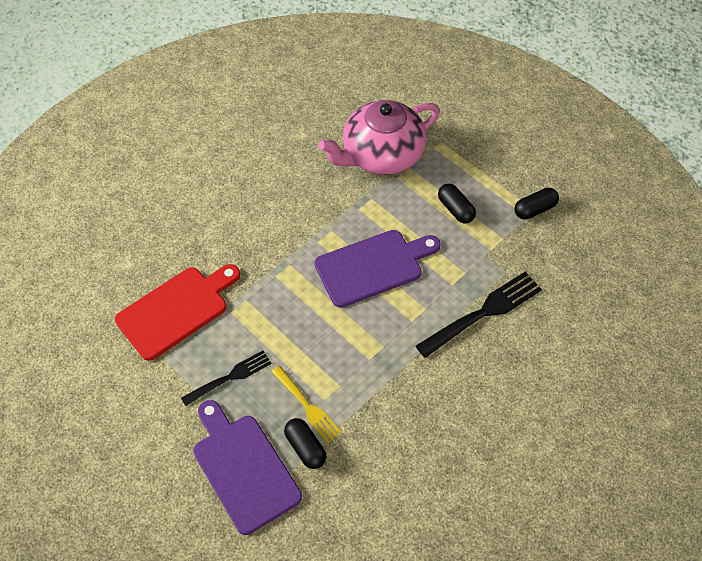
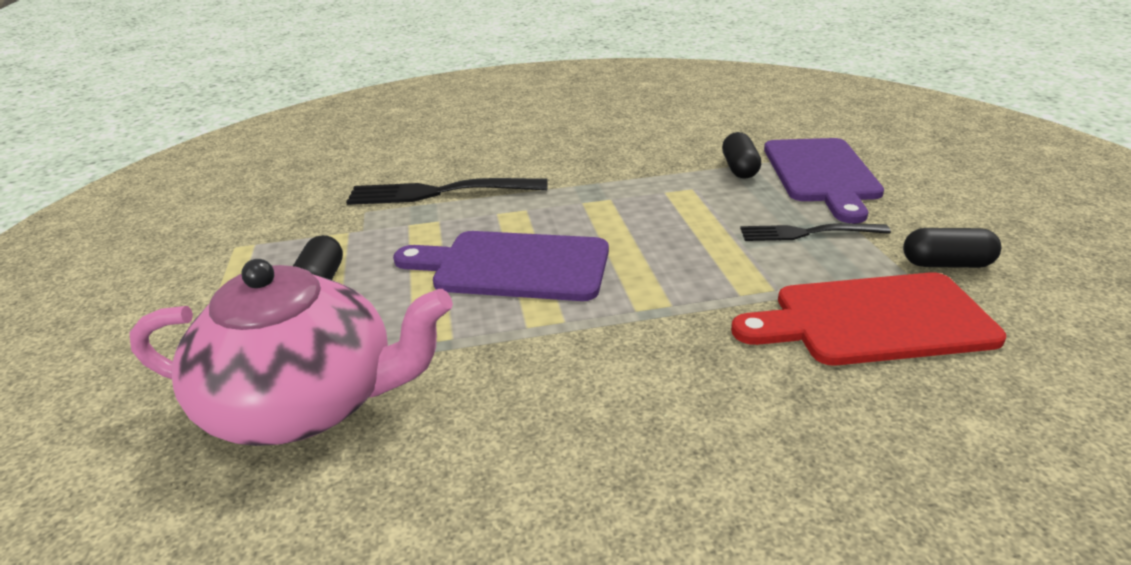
camera: 145 degrees left, 25 degrees down
yellow fork [271,366,341,443] -> none
black capsule [514,188,559,220] -> black capsule moved to [903,228,1001,268]

